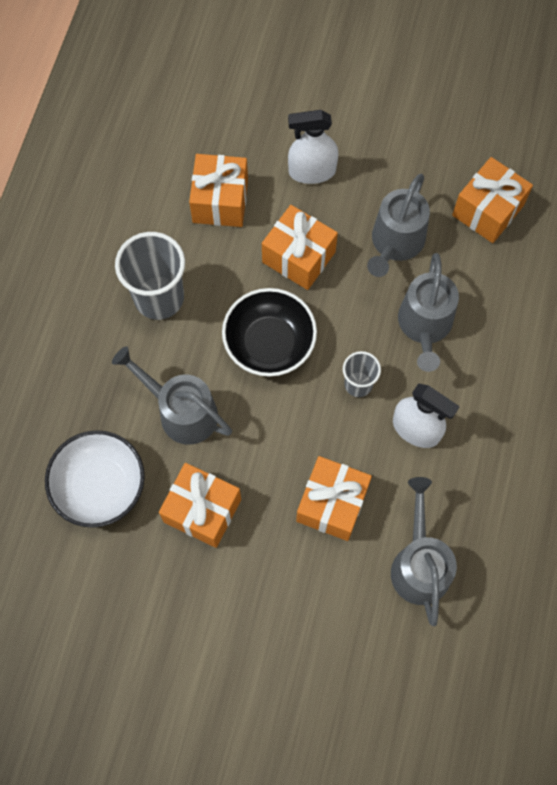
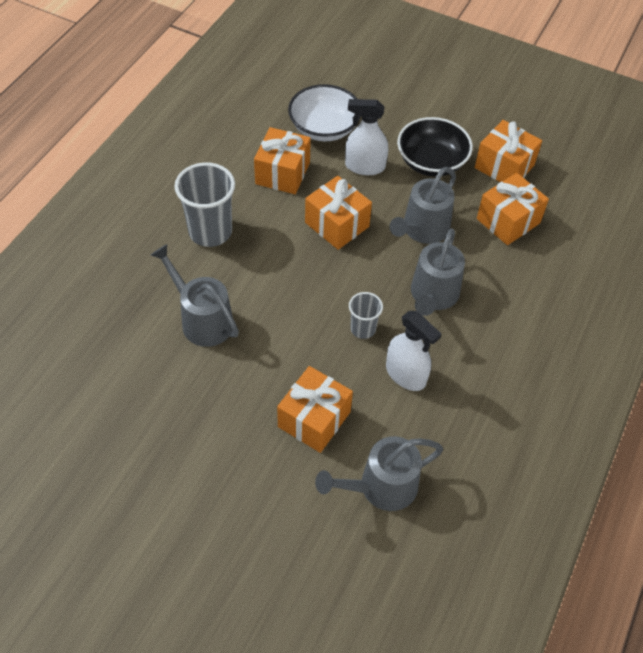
camera: 10 degrees right, 15 degrees down
white bowl [45,430,145,528] -> white bowl moved to [288,84,361,141]
orange gift [159,463,241,548] -> orange gift moved to [475,120,542,182]
black bowl [222,288,317,377] -> black bowl moved to [397,117,473,177]
grey watering can [391,477,457,626] -> grey watering can turned 120 degrees counterclockwise [315,436,443,511]

